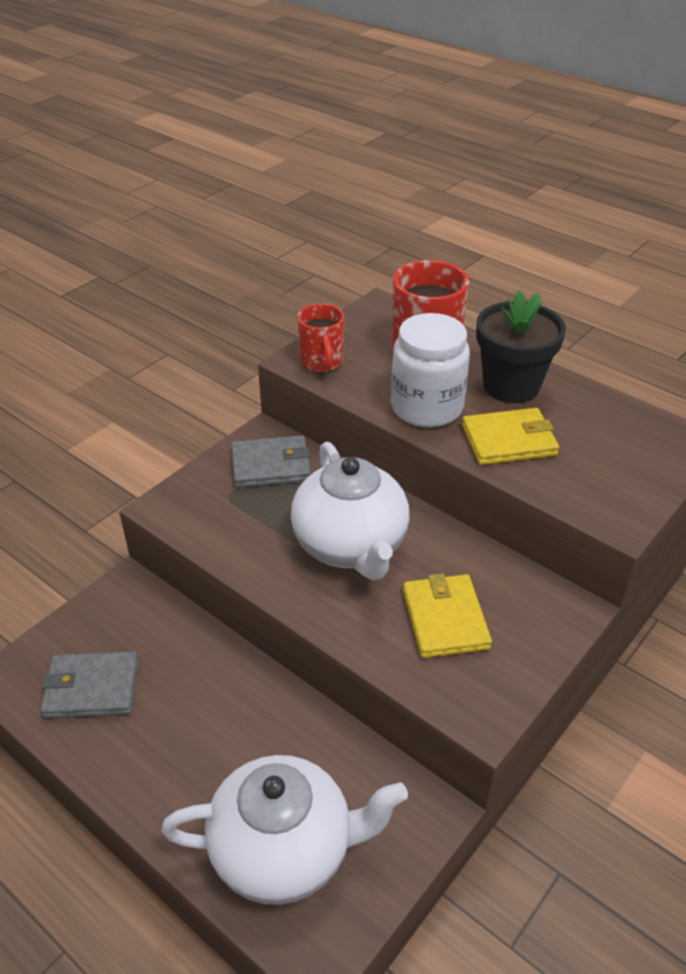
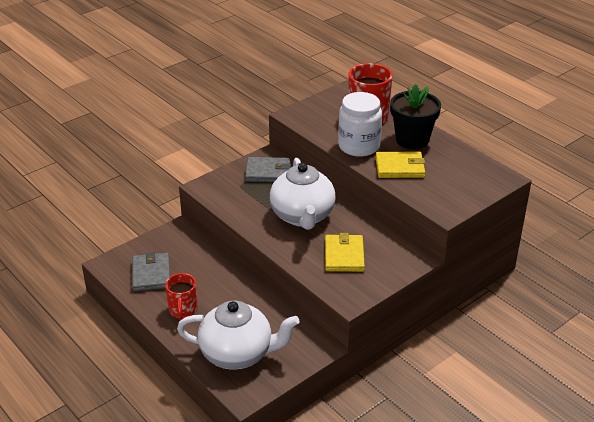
camera: 10 degrees right, 5 degrees down
grey wallet [41,651,139,718] -> grey wallet turned 75 degrees clockwise [132,252,170,291]
red mug [297,304,344,372] -> red mug moved to [165,273,198,320]

